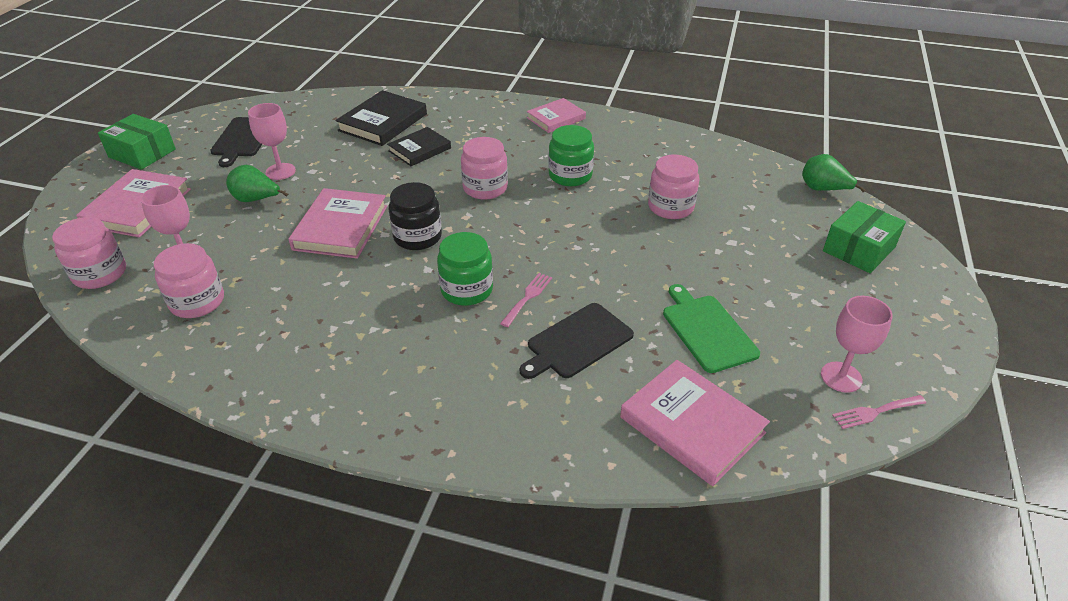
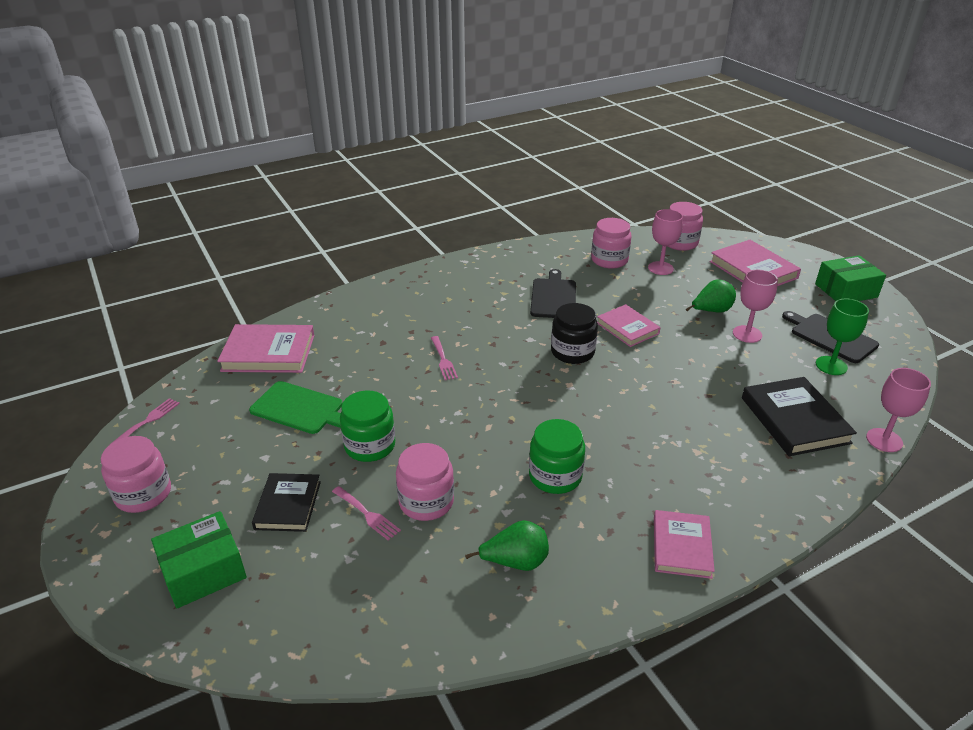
camera: 135 degrees right, 5 degrees down
pink book [288,188,387,259] -> pink book [597,304,661,347], size x0.66
black book [387,127,451,166] -> black book moved to [252,473,321,532]
green jar [437,232,493,306] -> green jar moved to [340,390,395,462]
pink jar [461,137,508,200] -> pink jar moved to [101,436,171,513]
black cutting board [520,303,634,379] -> black cutting board moved to [530,269,576,318]
green pear [802,154,865,192] -> green pear moved to [465,520,549,571]
pink goblet [821,296,893,393] -> pink goblet moved to [866,368,931,452]
green box [823,201,906,273] -> green box turned 60 degrees clockwise [151,511,247,608]
none -> pink fork [332,486,401,541]
none -> green goblet [816,299,869,375]

